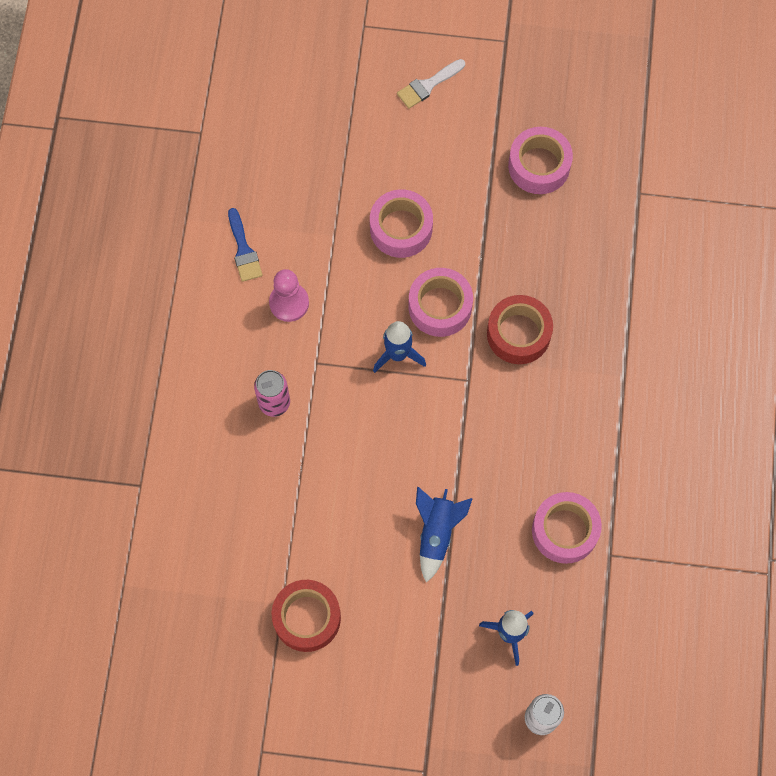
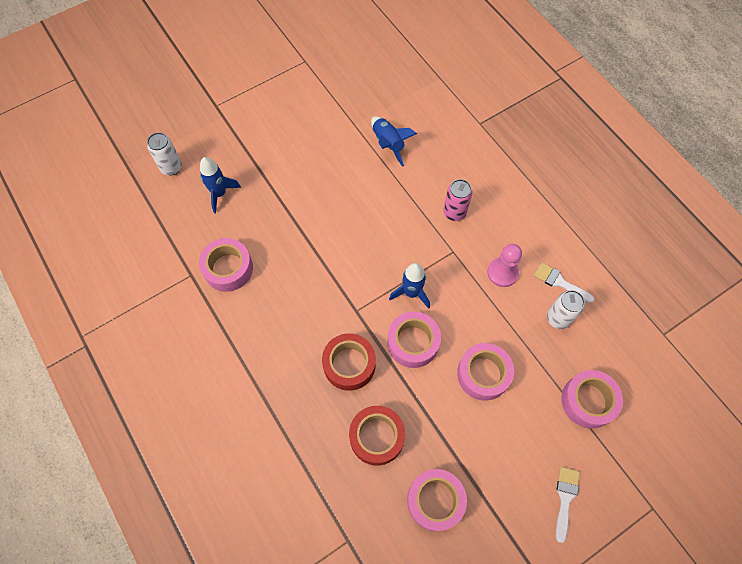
camera: 140 degrees right, 5 degrees down
blue brush [228,208,263,282] -> white brush [534,262,595,303]
red tape [272,580,341,652] -> red tape moved to [349,406,405,466]
blue rocket [416,486,473,583] -> blue rocket moved to [371,116,417,167]
none -> white can [547,290,585,329]
none -> pink tape [561,370,623,429]

